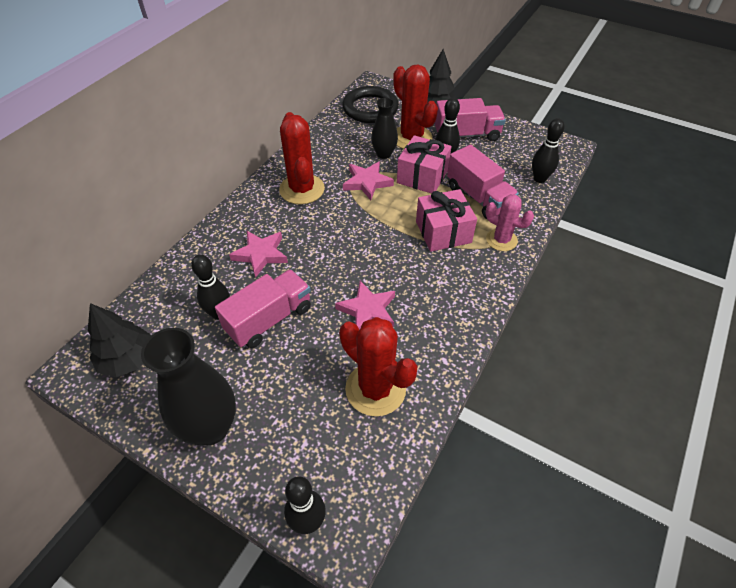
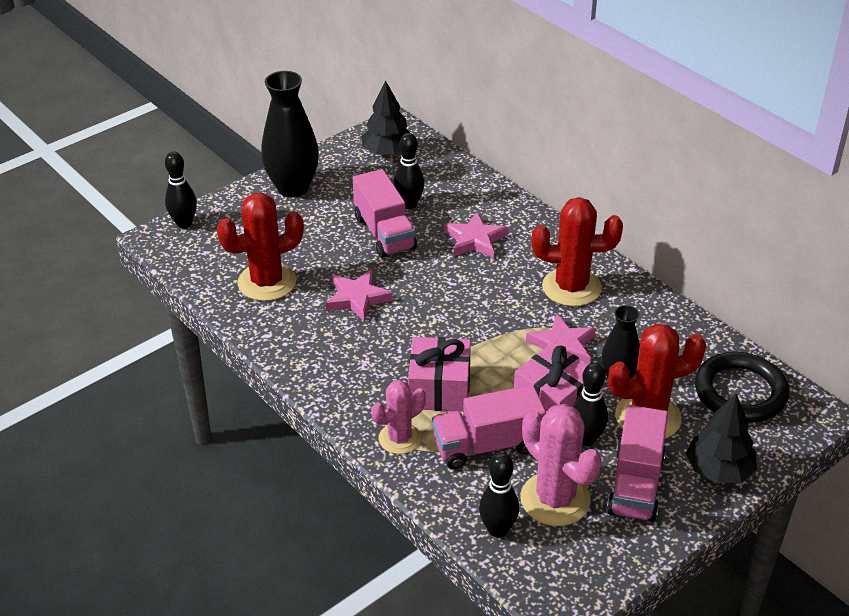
camera: 110 degrees right, 10 degrees down
none -> pink cactus [521,404,602,526]

